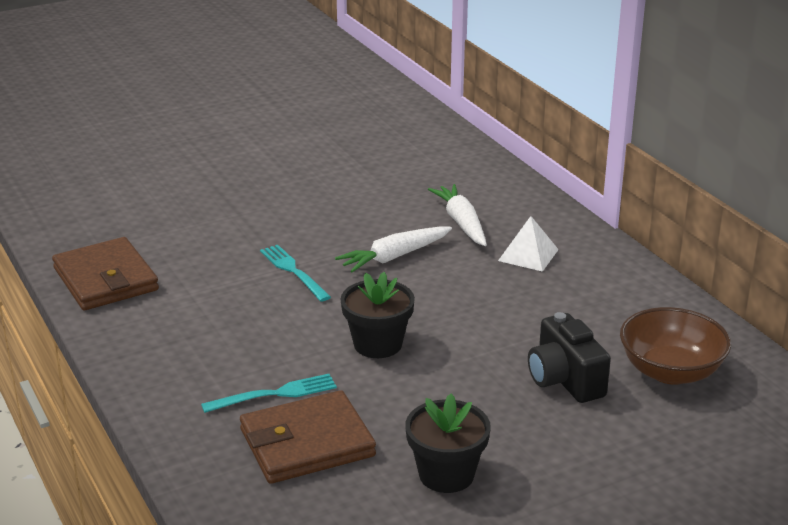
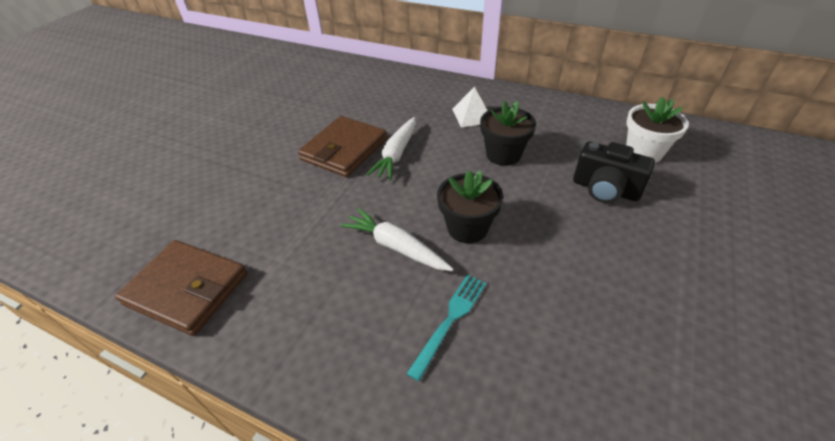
camera: 35 degrees left, 15 degrees up
brown wallet [240,390,376,484] -> brown wallet moved to [298,116,387,177]
turquoise fork [260,245,331,302] -> none
black flower pot [405,394,491,493] -> black flower pot moved to [480,101,536,166]
white carrot [428,184,487,246] -> white carrot moved to [340,208,453,271]
brown bowl [620,307,731,385] -> white flower pot [626,97,689,163]

